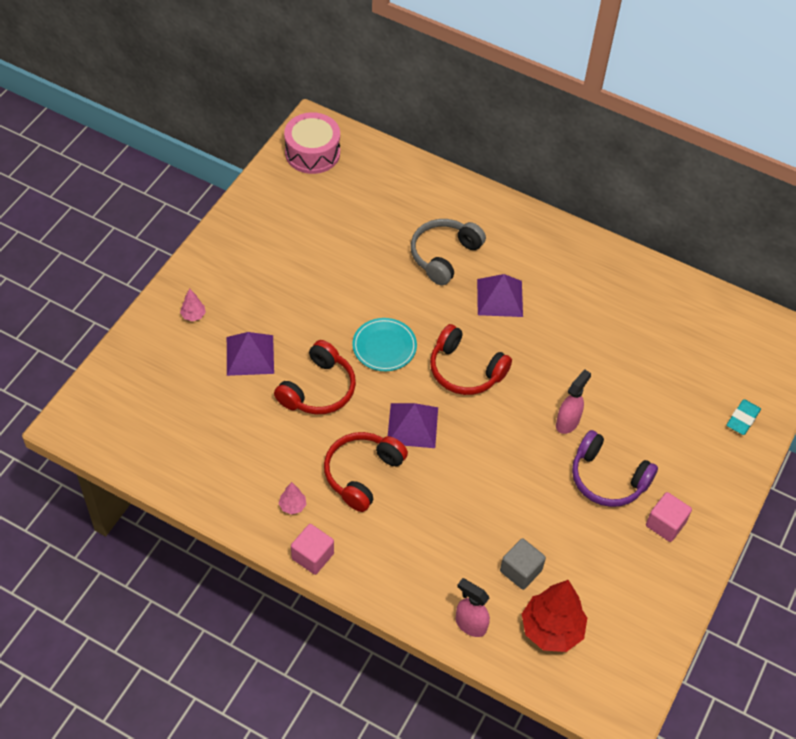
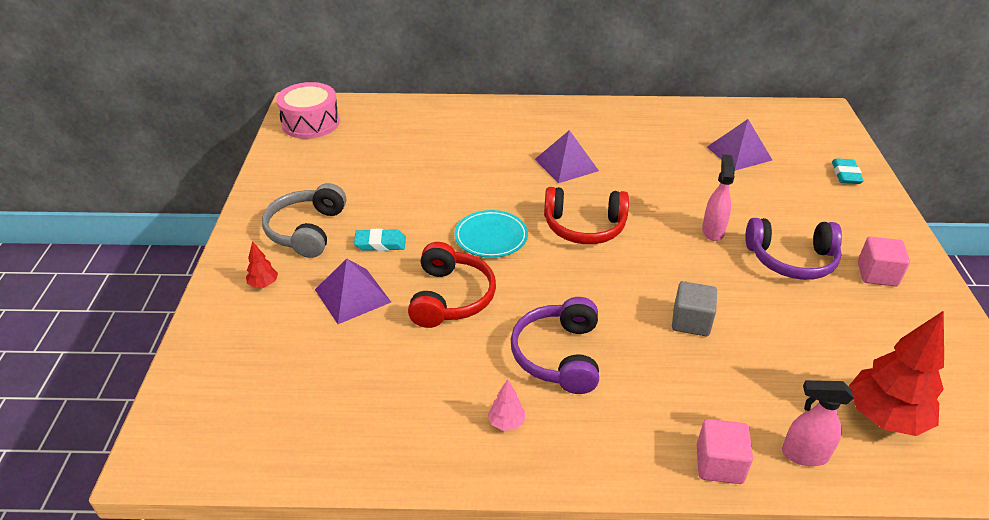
camera: 25 degrees left, 15 degrees down
pink tree [180,288,206,321] -> red tree [246,241,278,288]
pink cube [291,524,334,575] -> pink cube moved to [697,419,753,484]
red headphones [324,432,408,512] -> purple headphones [511,297,599,394]
purple pyramid [388,403,438,448] -> purple pyramid moved to [707,119,772,171]
grey headphones [411,219,486,285] -> grey headphones moved to [262,183,346,258]
grey cube [500,538,546,590] -> grey cube moved to [672,281,717,336]
none -> turquoise eraser [354,229,406,251]

